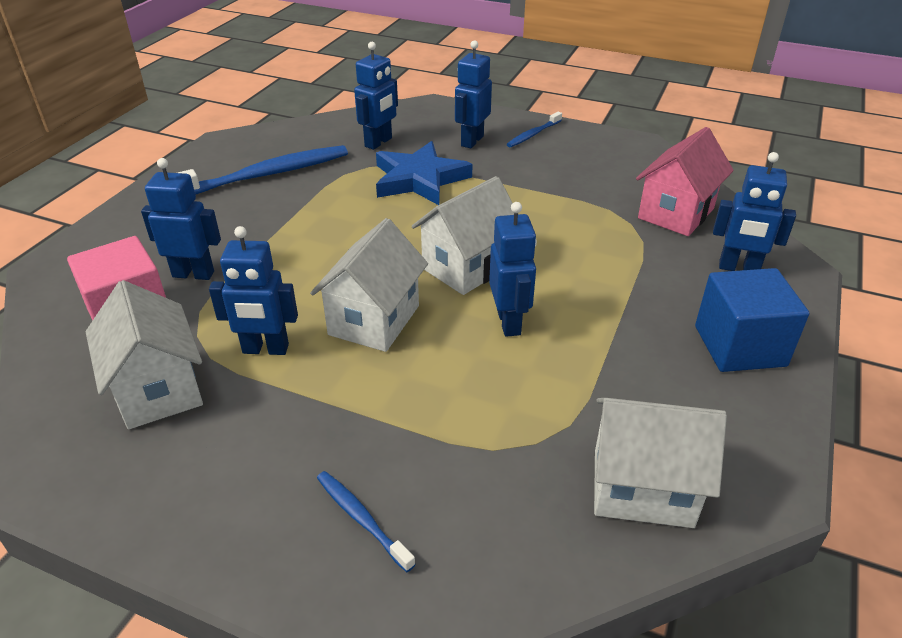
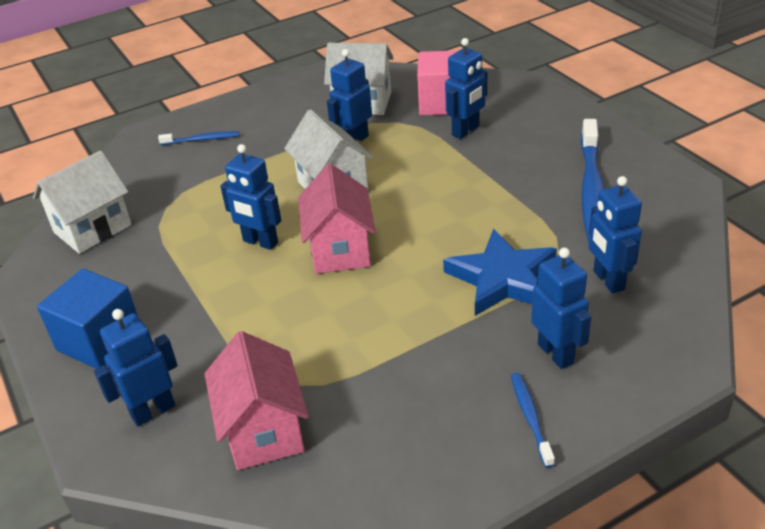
camera: 130 degrees right, 0 degrees up
white house [412,176,514,295] -> pink house [298,163,376,274]

